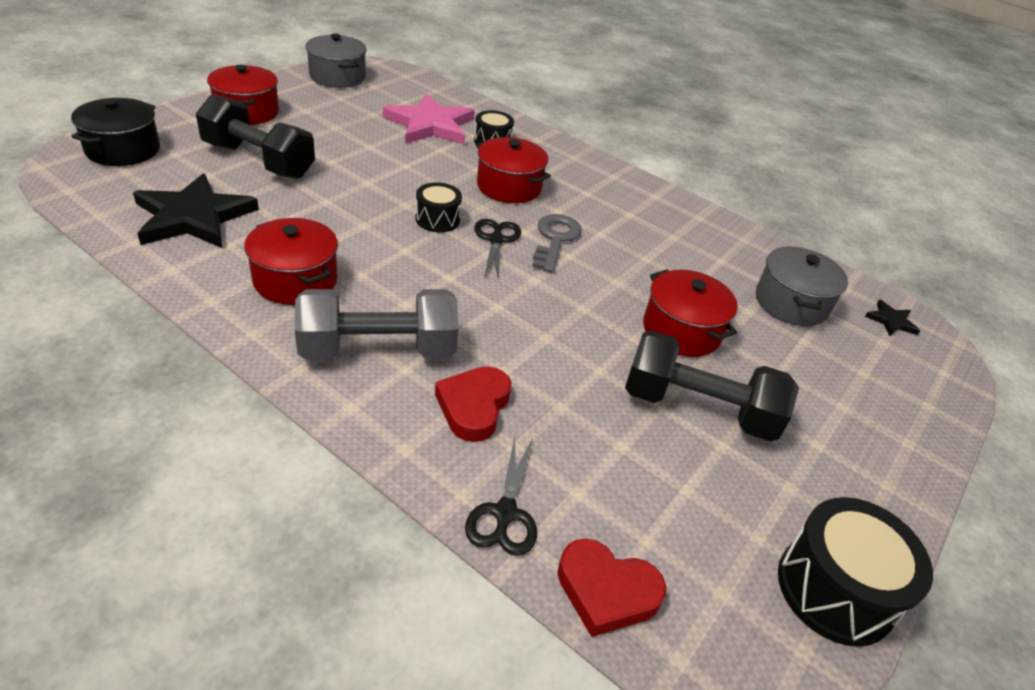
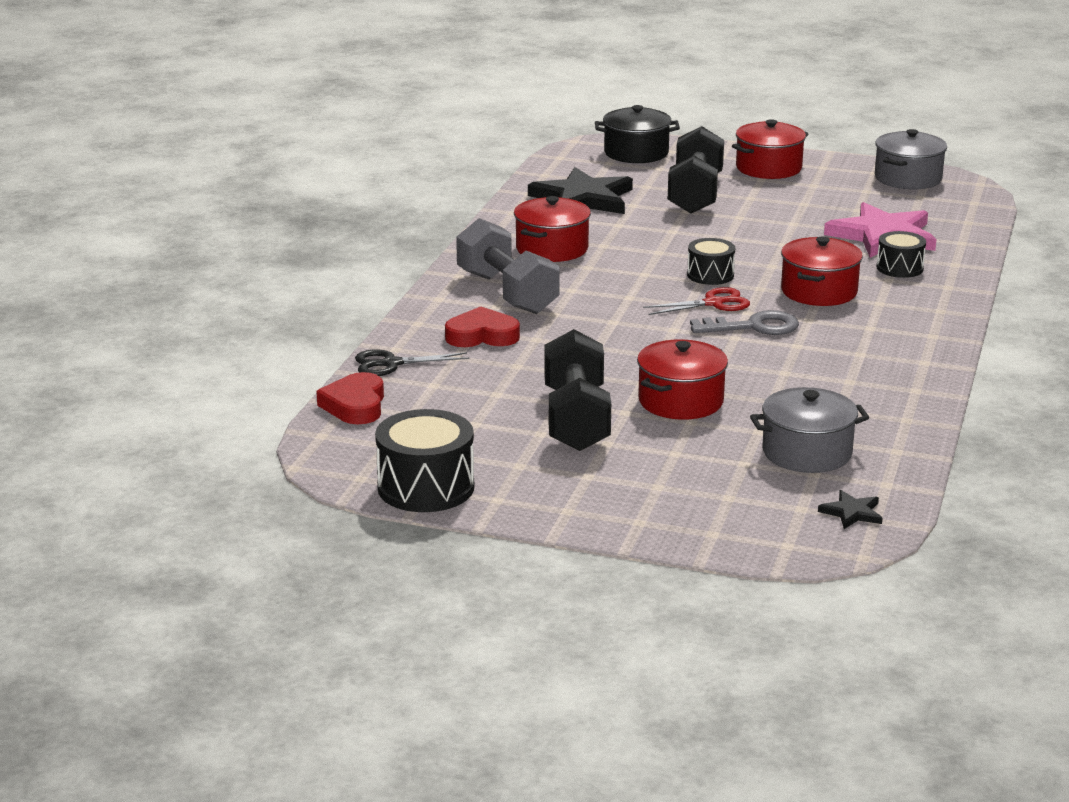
camera: 75 degrees right, 15 degrees down
black scissors [474,219,521,282] -> red scissors [643,287,750,315]

